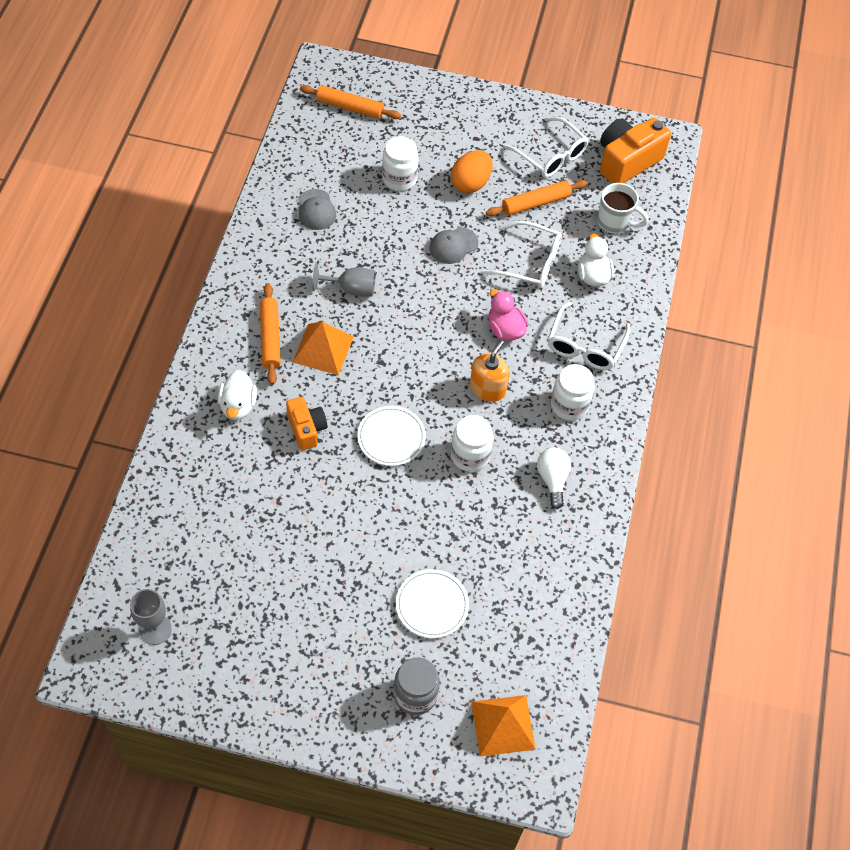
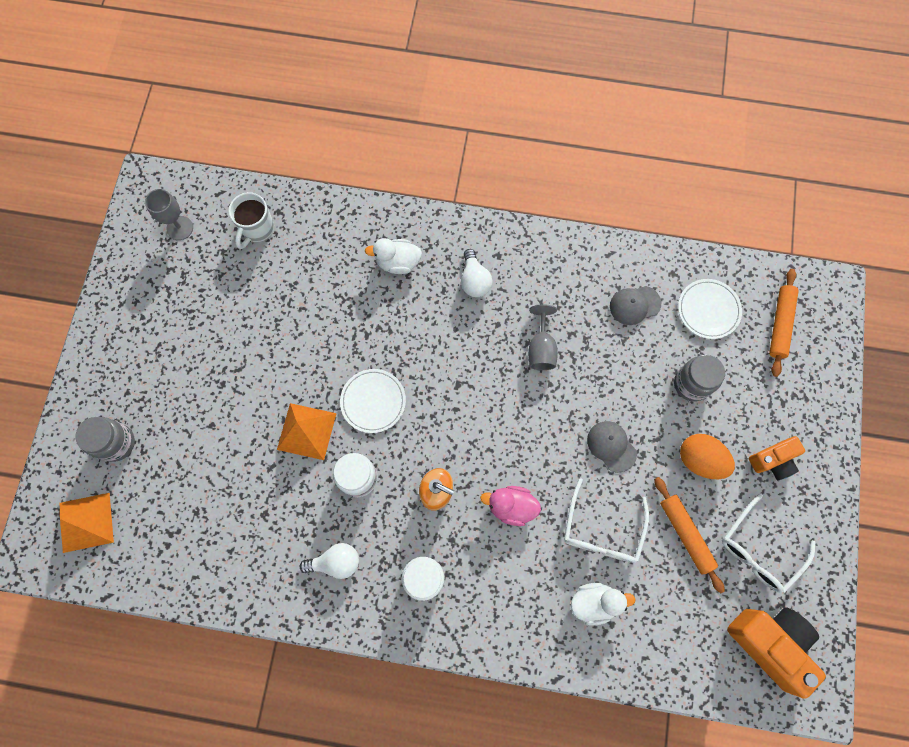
camera: 90 degrees right, 15 degrees up
orange rolling pin [260,283,281,385] -> white light bulb [461,249,492,297]
orange camera [286,397,327,450] -> orange camera moved to [749,436,805,480]
orange pyramid [293,321,354,375] -> orange pyramid moved to [277,403,337,460]
white jar [382,136,419,191] -> grey jar [674,355,725,401]
white plate [396,569,469,638] -> white plate moved to [678,279,742,339]
pink duck [488,289,528,341] -> pink duck turned 135 degrees counterclockwise [480,486,541,526]
white glasses [548,302,631,370] -> none
white mug [598,183,649,234] -> white mug moved to [228,192,274,249]

